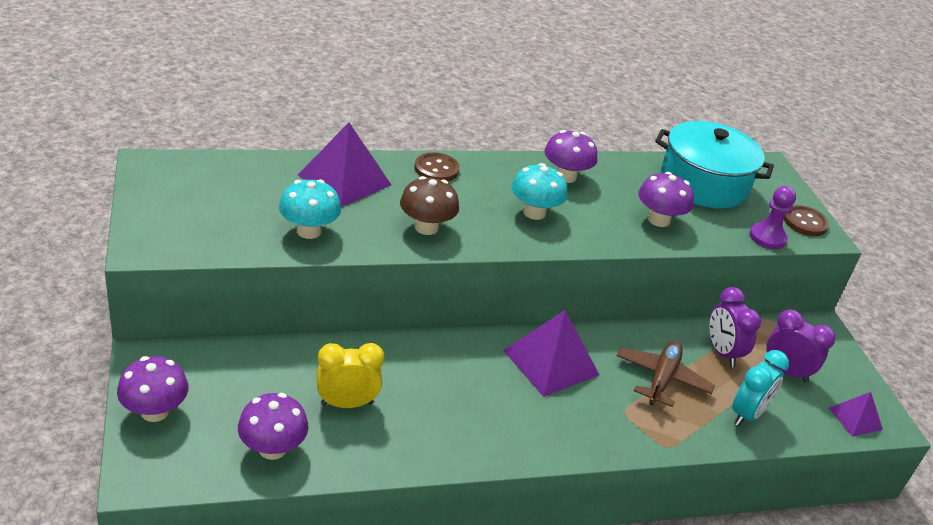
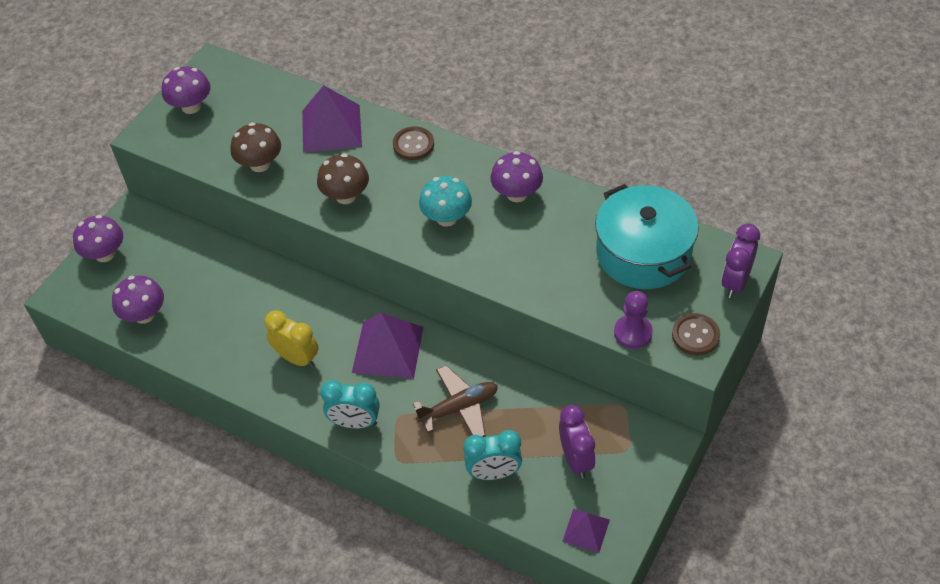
camera: 50 degrees right, 15 degrees up
turquoise mushroom [279,179,341,239] -> brown mushroom [230,123,281,172]
yellow clock [316,343,384,408] -> yellow clock moved to [265,310,319,368]
purple mushroom [638,172,694,227] -> purple mushroom moved to [162,66,211,114]
purple clock [709,287,761,367] -> purple clock moved to [721,224,760,298]
none -> turquoise clock [320,380,380,429]

